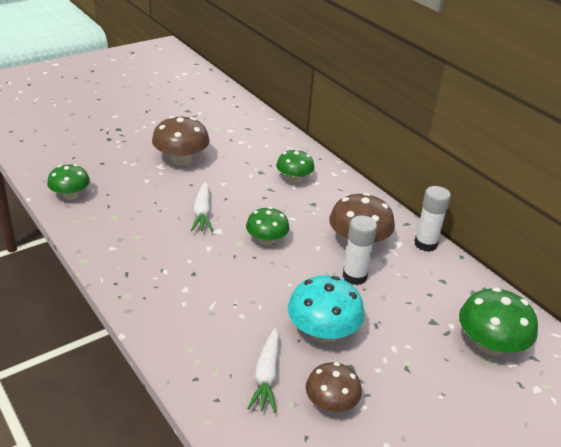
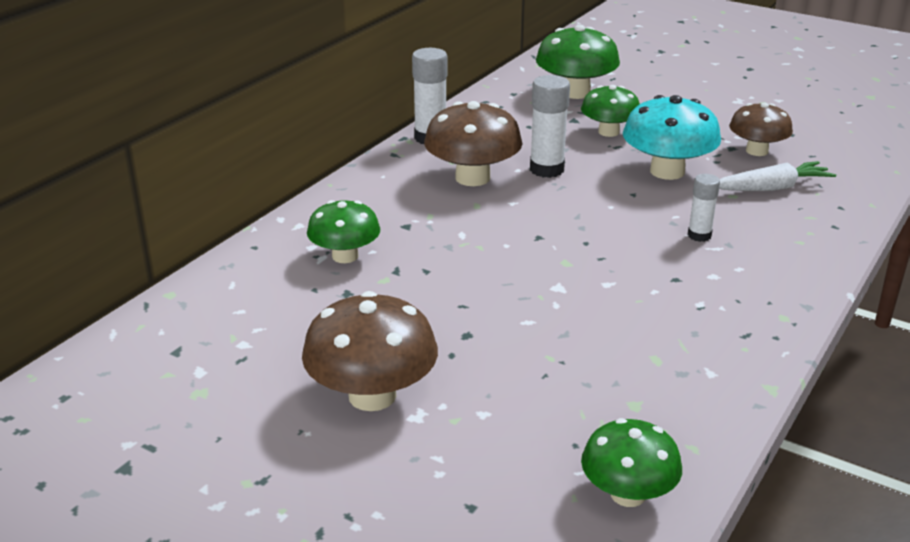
camera: 110 degrees left, 5 degrees down
white carrot [191,182,213,231] -> none
green mushroom [246,207,289,245] -> green mushroom moved to [581,85,640,137]
none -> white glue stick [688,174,720,242]

